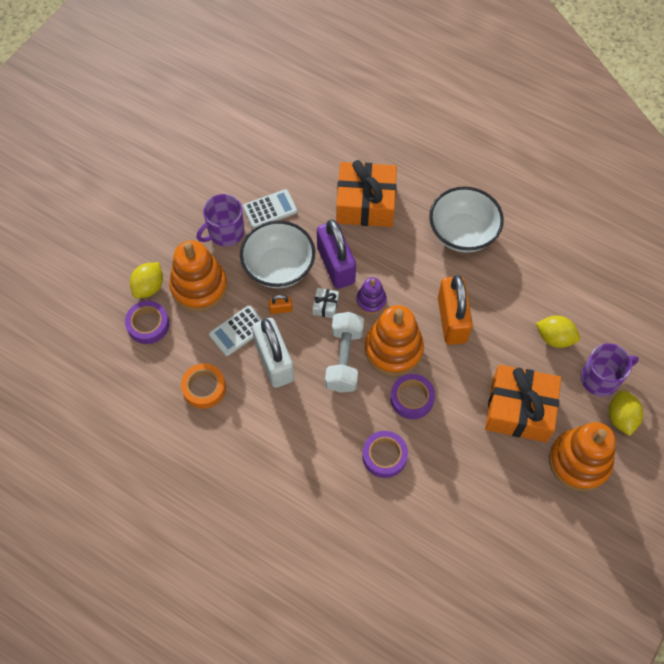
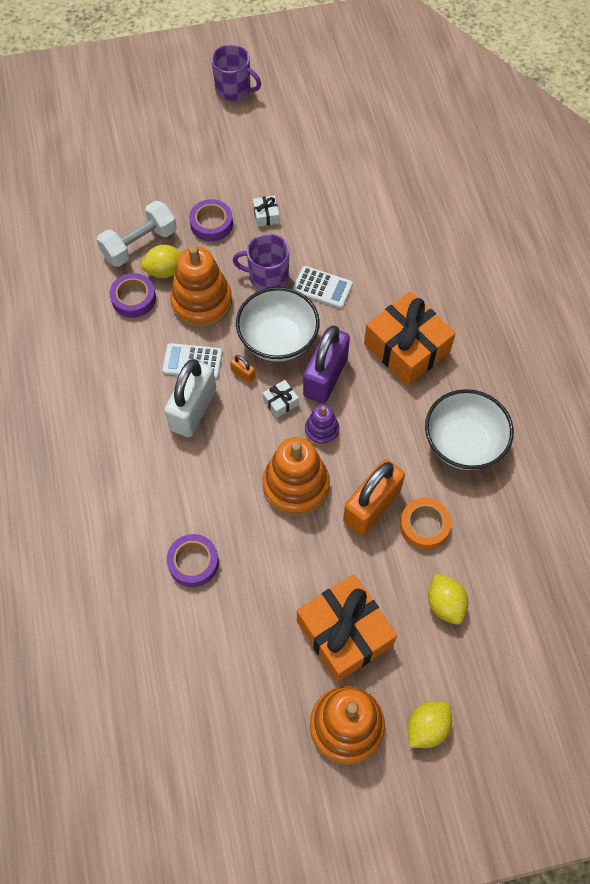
camera: 45 degrees right, 0 degrees up
orange tape [181,363,226,409] -> orange tape moved to [400,498,451,550]
white dumbbell [325,312,364,393] -> white dumbbell moved to [97,201,177,267]
purple tape [390,374,435,419] -> purple tape moved to [189,199,233,242]
purple mug [581,343,639,396] -> purple mug moved to [211,44,261,101]
none -> white gift [253,195,279,227]

